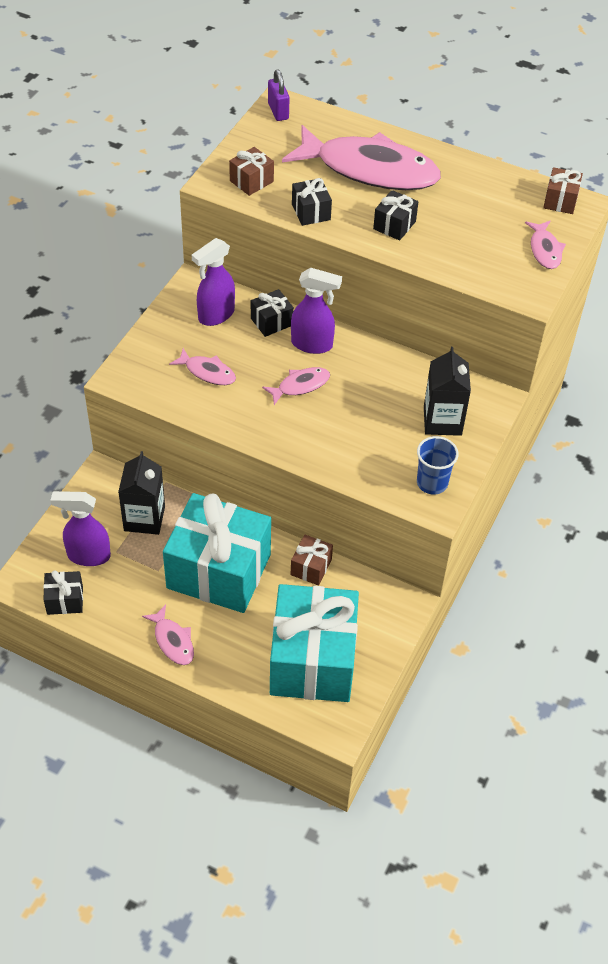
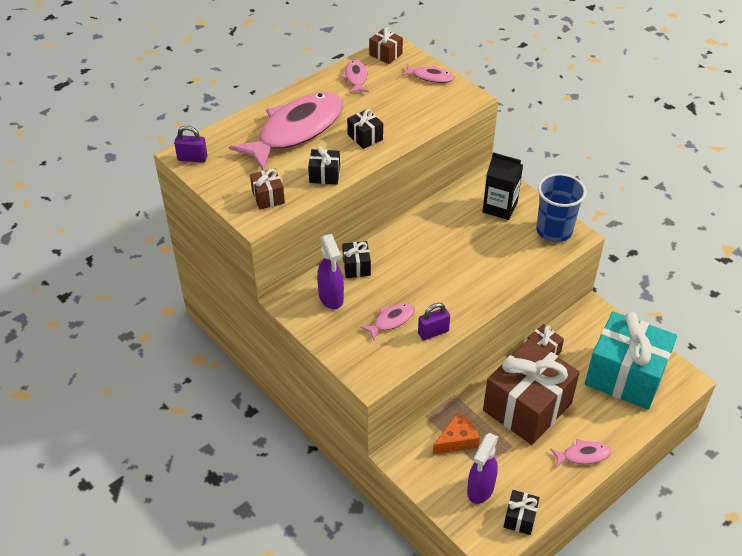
camera: 65 degrees left, 5 degrees down
black carton [118,451,165,535] -> orange cheese [433,412,480,454]
turquoise gift [163,493,271,613] -> brown gift [483,339,580,445]
pink fish [262,367,330,405] -> pink fish moved to [341,60,369,93]
purple spray bottle [291,268,342,354] -> none
blue cup [417,436,459,495] -> blue cup [536,173,586,242], size x1.54
none -> purple padlock [418,303,450,340]

